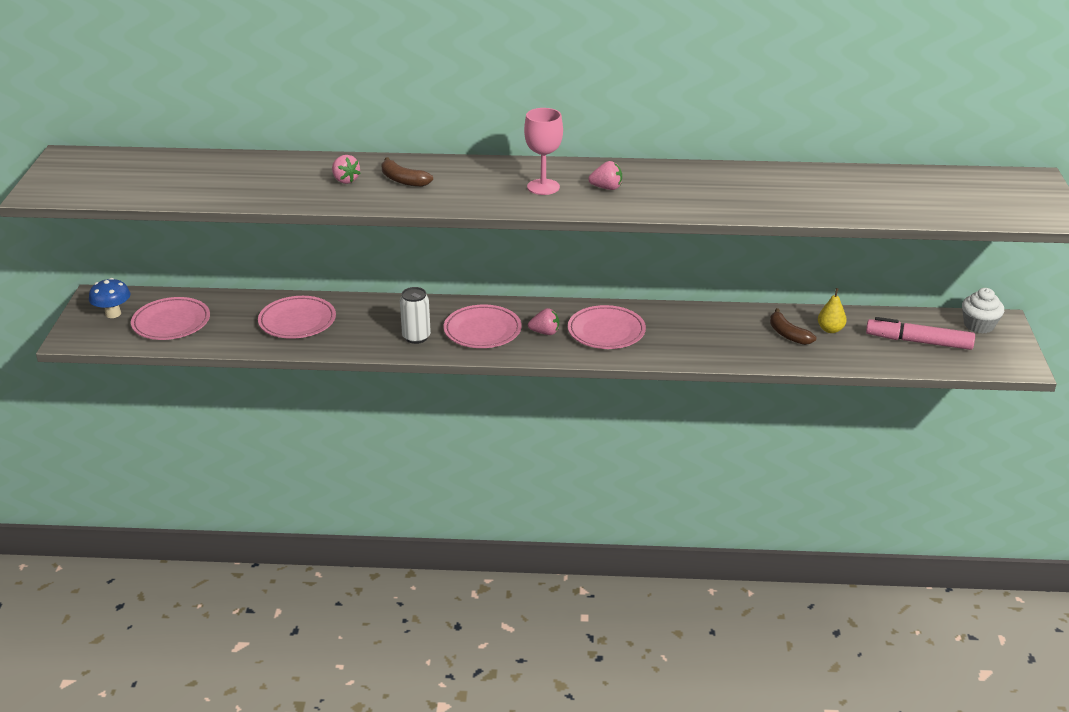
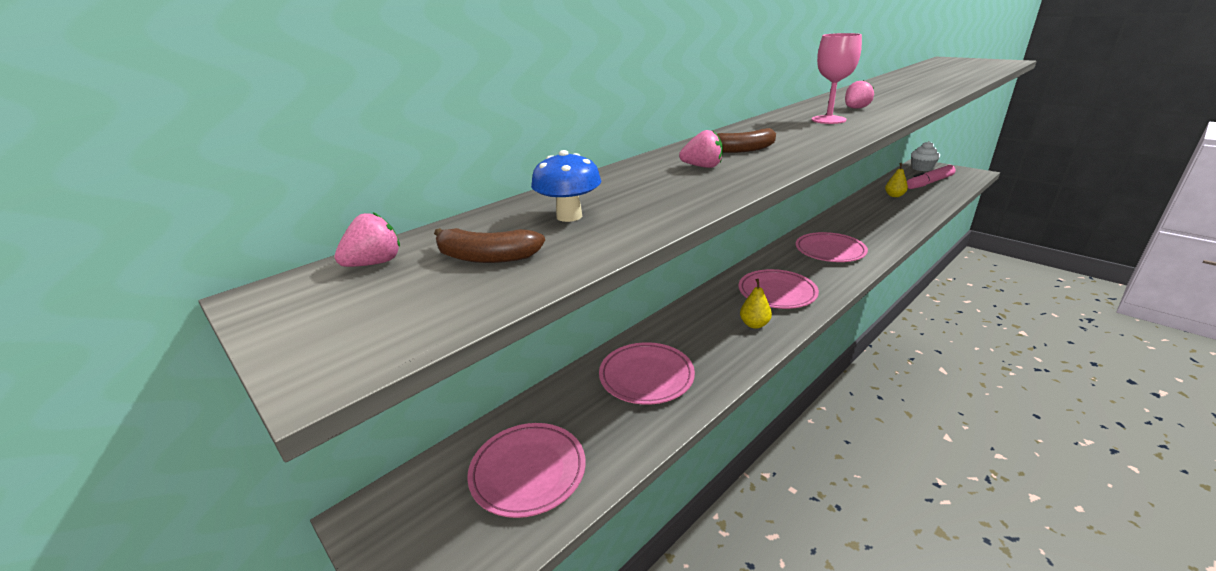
camera: 45 degrees left, 5 degrees down
blue mushroom [89,278,130,318] -> blue mushroom moved to [531,150,601,222]
white can [400,287,431,344] -> yellow pear [740,279,772,329]
pink strawberry [528,308,559,335] -> pink strawberry moved to [334,212,400,267]
brown banana [770,308,816,345] -> brown banana moved to [434,228,545,263]

